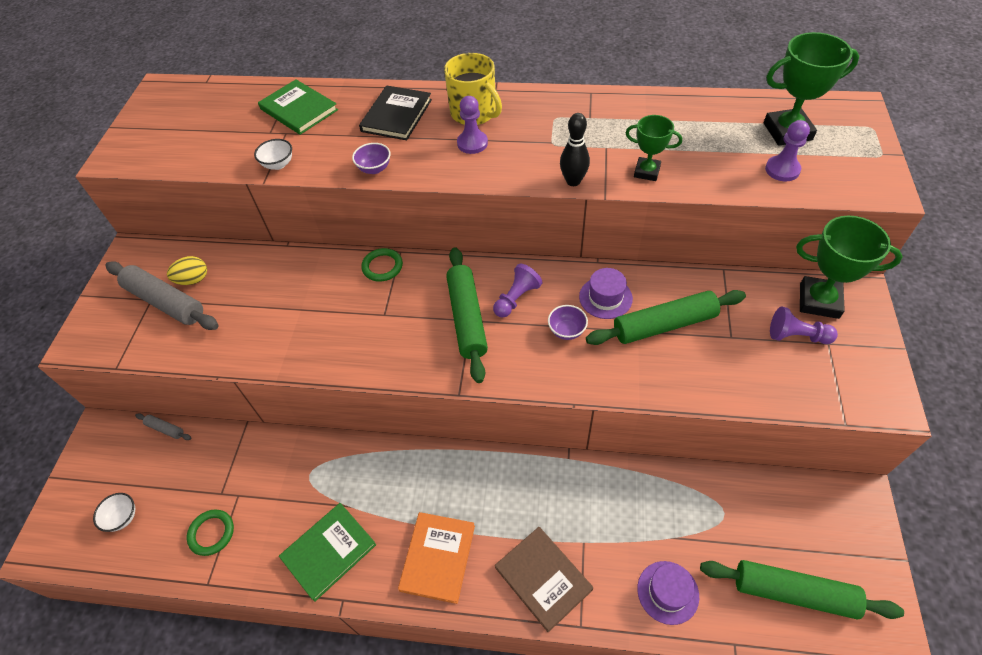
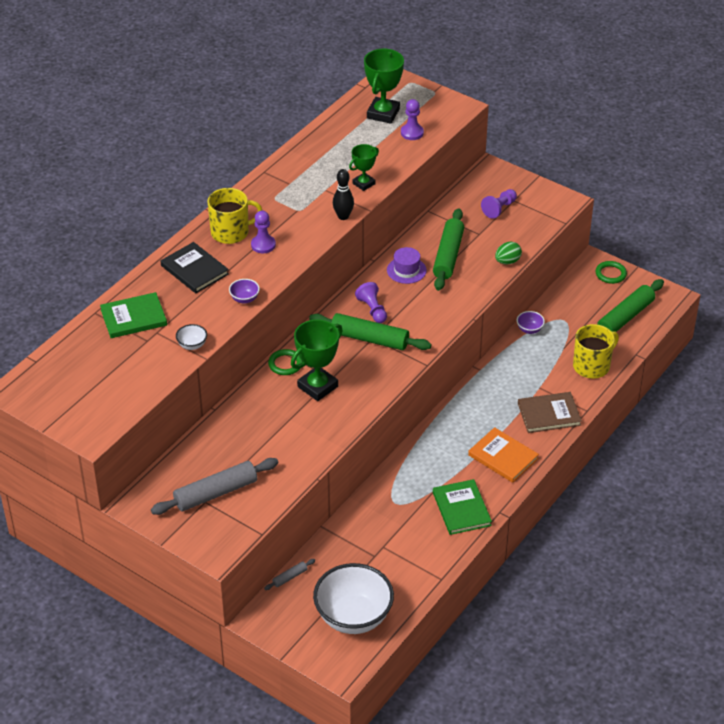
camera: 65 degrees left, 10 degrees down
white bowl [93,493,135,532] -> white bowl [313,563,394,634], size x2.44
yellow egg [167,256,207,285] -> none
green ring [187,509,234,556] -> green ring moved to [596,261,627,284]
purple bowl [548,305,588,340] -> purple bowl moved to [517,311,545,334]
purple hat [637,561,699,625] -> yellow mug [573,324,619,379]
green trophy [796,216,903,319] -> green trophy moved to [291,320,343,401]
none -> green egg [495,242,522,264]

